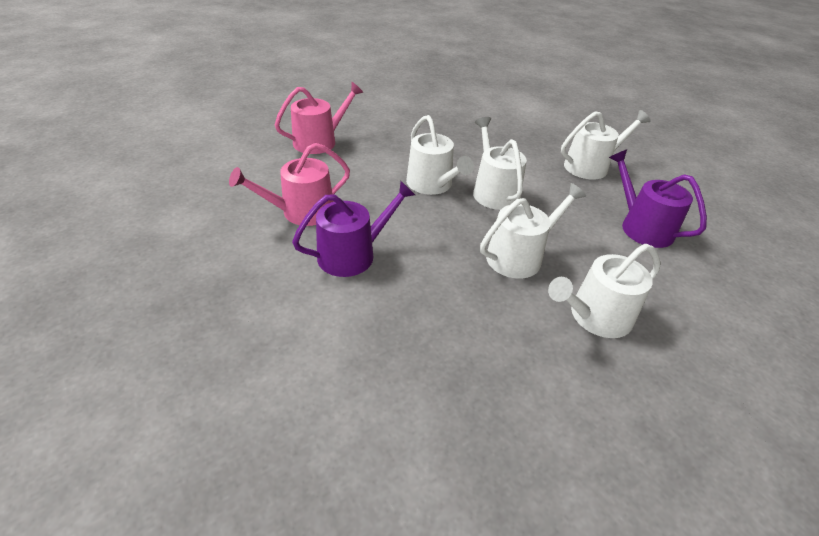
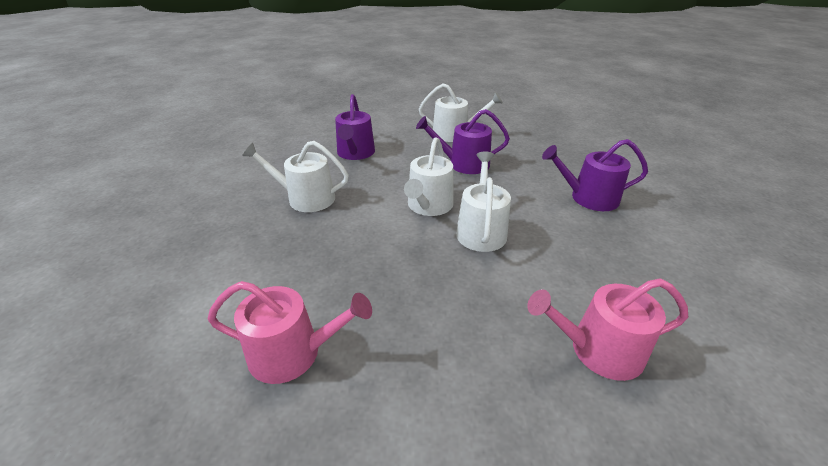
camera: 145 degrees left, 5 degrees down
pink watering can [229,143,350,226] -> pink watering can moved to [208,281,372,384]
white watering can [480,183,586,279] -> purple watering can [416,109,510,174]

